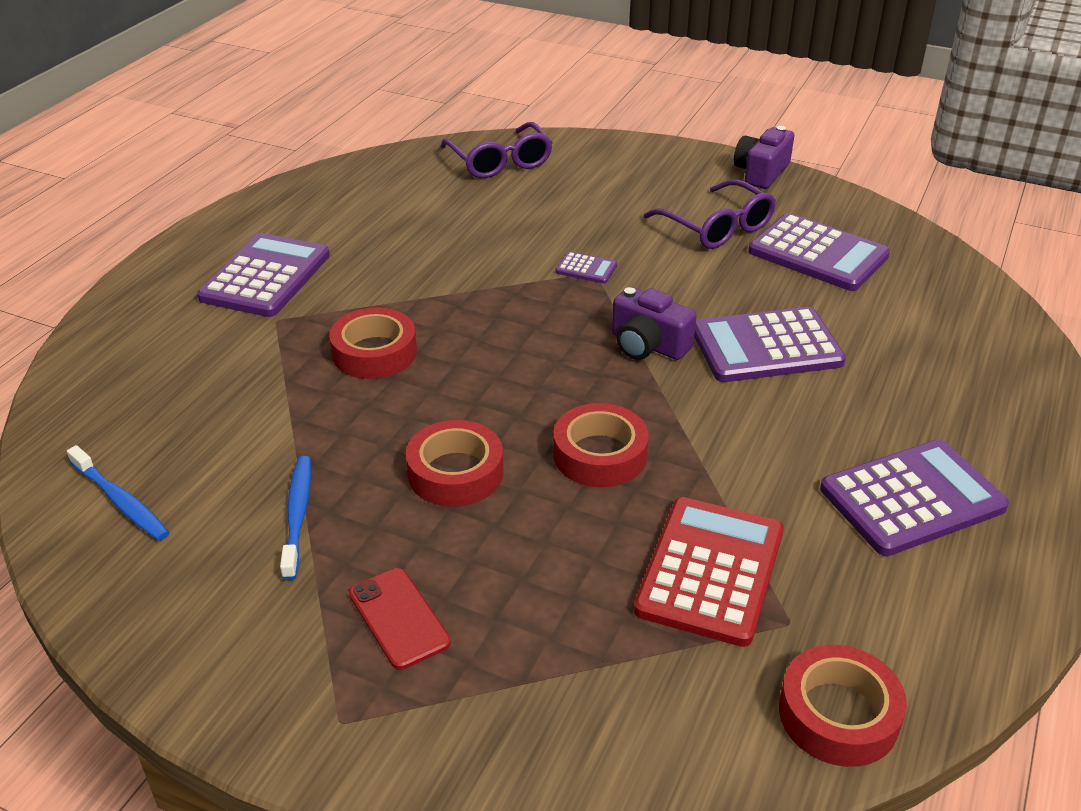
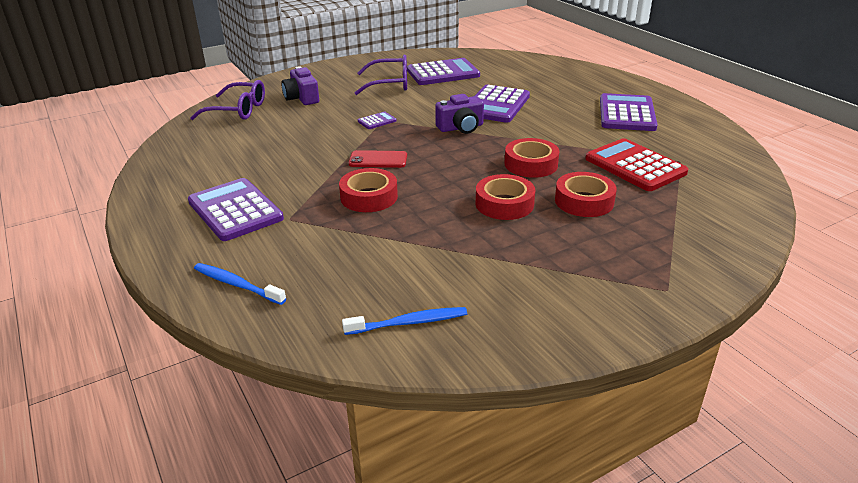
camera: 55 degrees left, 5 degrees down
blue toothbrush [280,456,311,580] -> blue toothbrush moved to [194,263,286,305]
red phone [349,568,451,670] -> red phone moved to [349,150,407,168]
purple camera [734,126,794,189] -> purple camera moved to [281,66,319,105]
red tape [779,645,907,767] -> red tape moved to [555,172,617,217]

